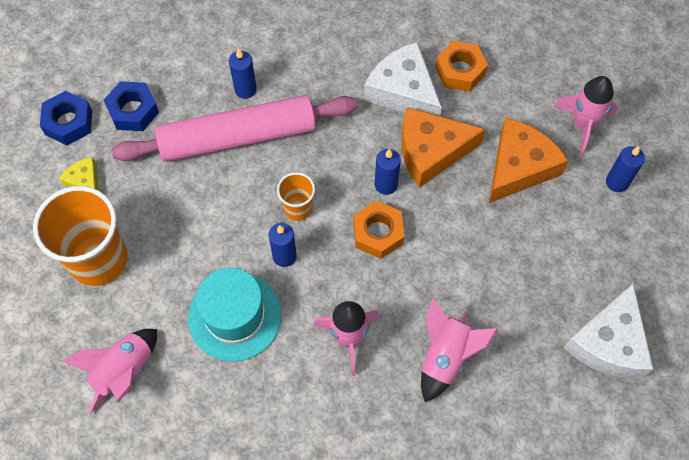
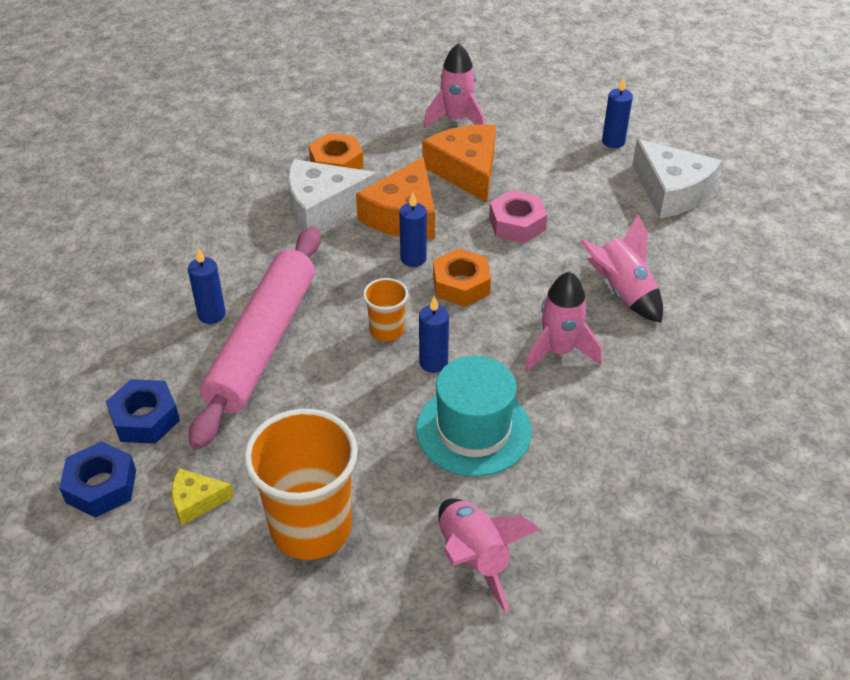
camera: 60 degrees left, 20 degrees down
blue candle [606,146,645,192] -> blue candle moved to [602,77,633,148]
none -> pink nut [489,190,547,243]

